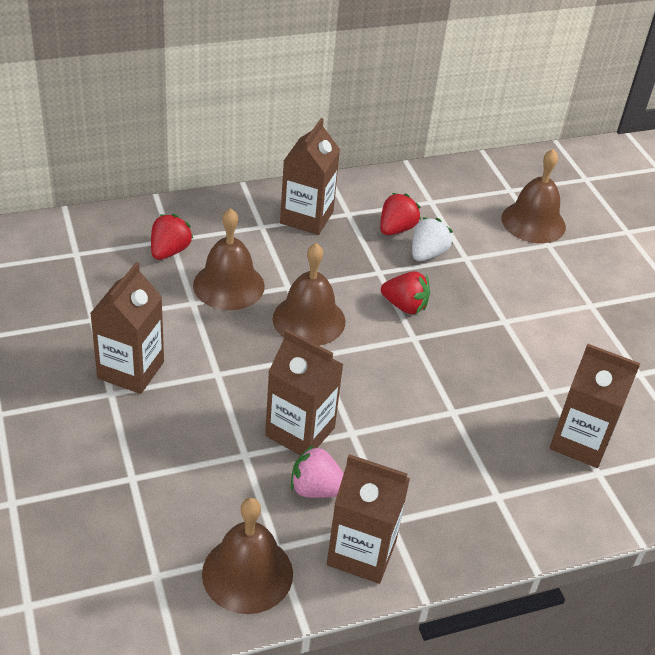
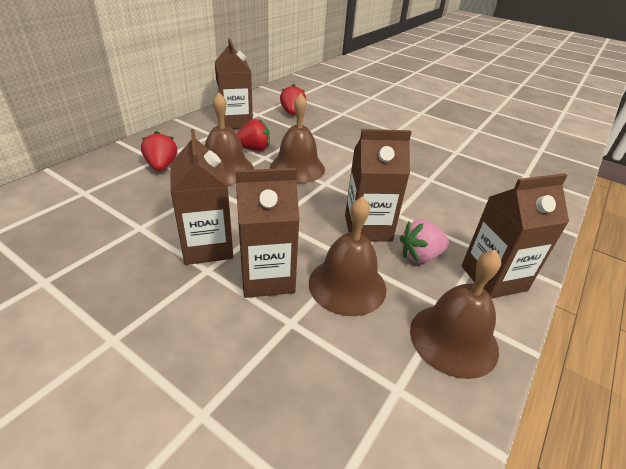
camera: 35 degrees left, 5 degrees down
red strawberry [381,271,430,314] -> red strawberry moved to [236,119,270,151]
white strawberry [412,217,453,261] -> none
brown bell [501,149,566,243] -> brown bell moved to [309,196,387,316]
brown carton [550,344,640,468] -> brown carton moved to [235,168,300,298]

